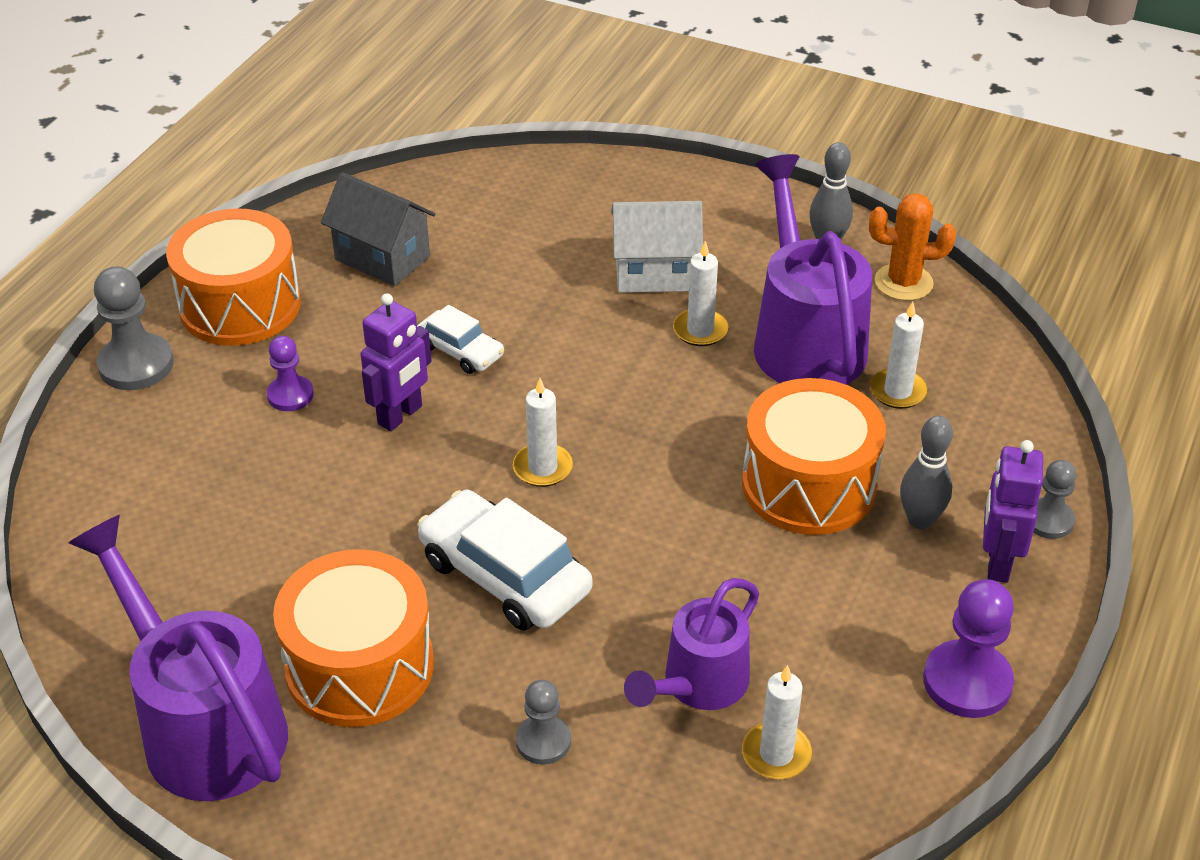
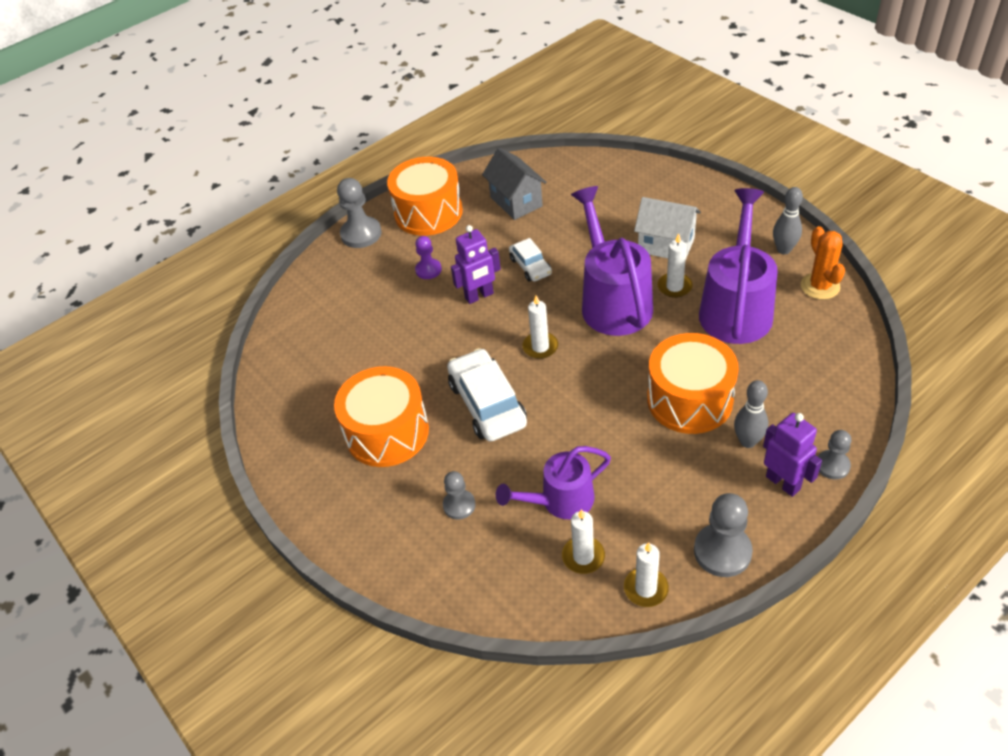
camera: 30 degrees right, 5 degrees up
purple watering can [69,515,288,801] -> purple watering can moved to [571,186,653,336]
orange cactus [869,193,956,301] -> orange cactus turned 45 degrees clockwise [801,226,845,300]
white candle [870,302,928,409] -> white candle moved to [624,542,669,607]
purple pawn [923,579,1014,718] -> grey pawn [694,493,753,577]
purple robot [983,440,1043,583] -> purple robot turned 105 degrees clockwise [763,413,822,497]

